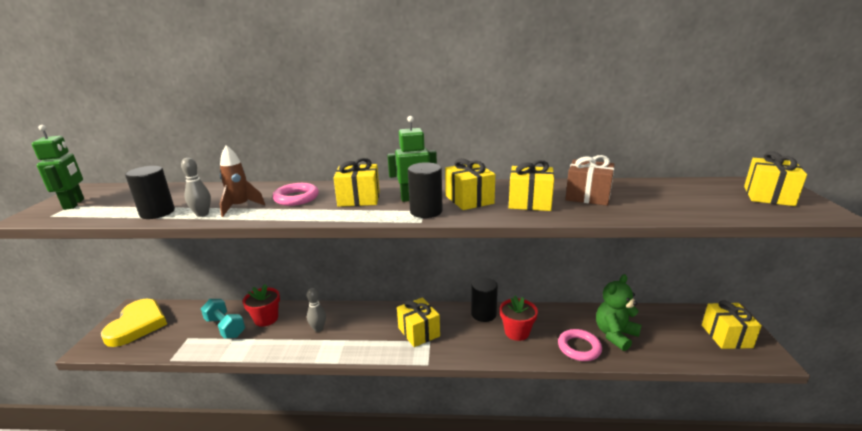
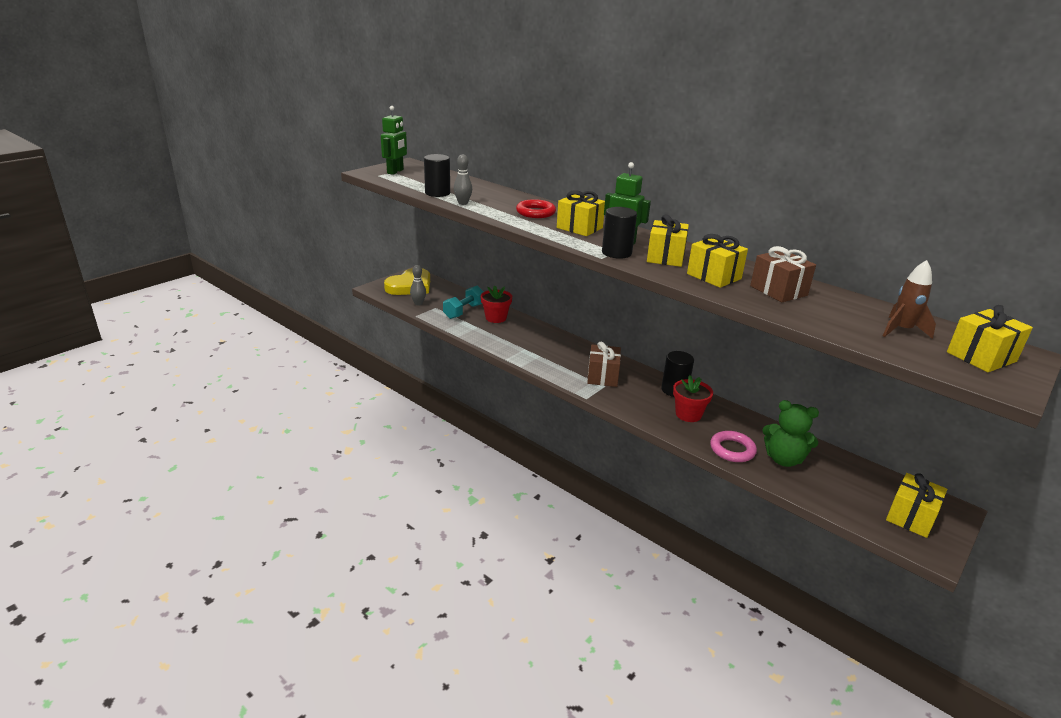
camera: 35 degrees right, 5 degrees up
turquoise dumbbell [201,299,245,339] -> turquoise dumbbell turned 45 degrees clockwise [443,286,484,319]
brown rocket [220,145,265,217] -> brown rocket moved to [883,260,936,339]
pink ring [273,183,319,206] -> red ring [516,199,556,218]
grey bowling pin [307,288,326,332] -> grey bowling pin moved to [410,265,426,306]
yellow gift [397,297,440,347] -> brown gift [587,342,621,387]
green teddy bear [596,274,642,351] -> green teddy bear turned 150 degrees counterclockwise [762,400,819,467]

